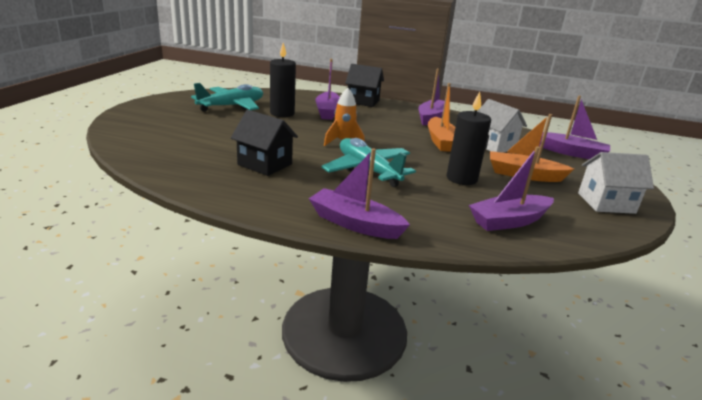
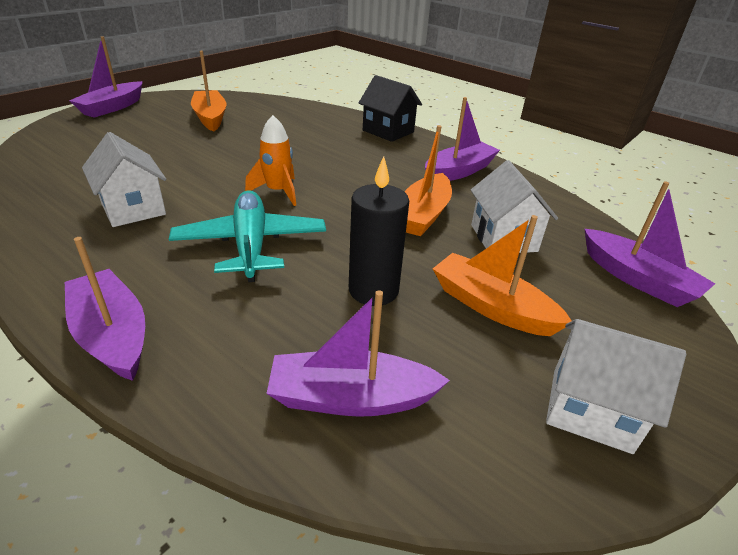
camera: 25 degrees right, 10 degrees up
turquoise plane [191,83,263,112] -> orange boat [191,51,227,132]
black house [231,110,298,176] -> white house [82,132,166,227]
black candle [270,43,296,117] -> none
purple boat [316,59,340,120] -> purple boat moved to [69,36,143,118]

